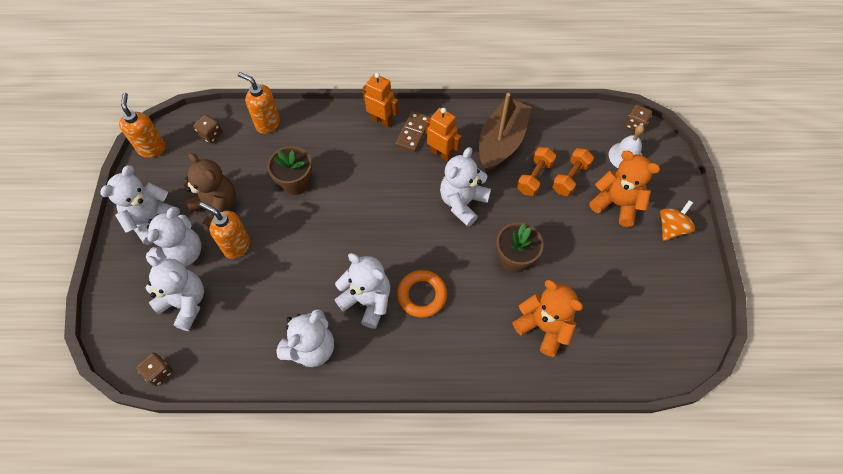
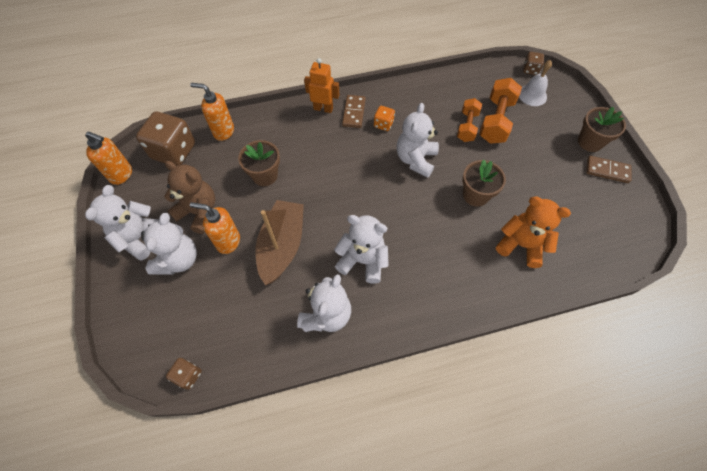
camera: 15 degrees left, 0 degrees up
orange soap dispenser [119,93,166,158] -> orange soap dispenser turned 135 degrees clockwise [85,132,132,185]
white teddy bear [146,256,204,331] -> none
brown dice [193,114,222,143] -> brown dice [136,112,195,166], size x2.08
orange ring [397,270,447,318] -> none
orange robot [426,108,462,162] -> orange dice [374,106,395,131]
brown boat [479,93,532,172] -> brown boat moved to [256,200,304,285]
orange dumbbell [552,148,594,196] -> orange dumbbell [479,78,522,144], size x1.53
orange teddy bear [589,151,660,227] -> none
orange spinning top [660,200,695,241] -> brown flower pot [578,107,626,152]
none -> brown domino [586,156,632,183]

